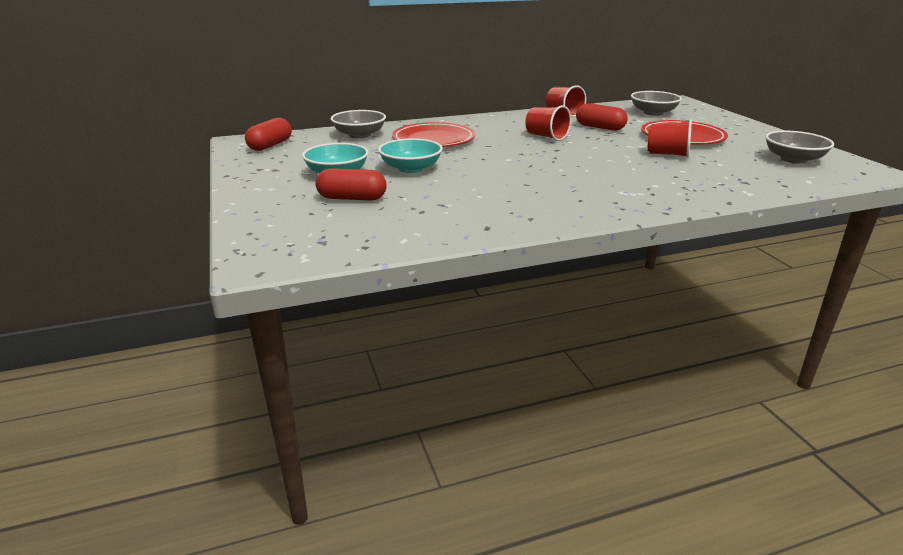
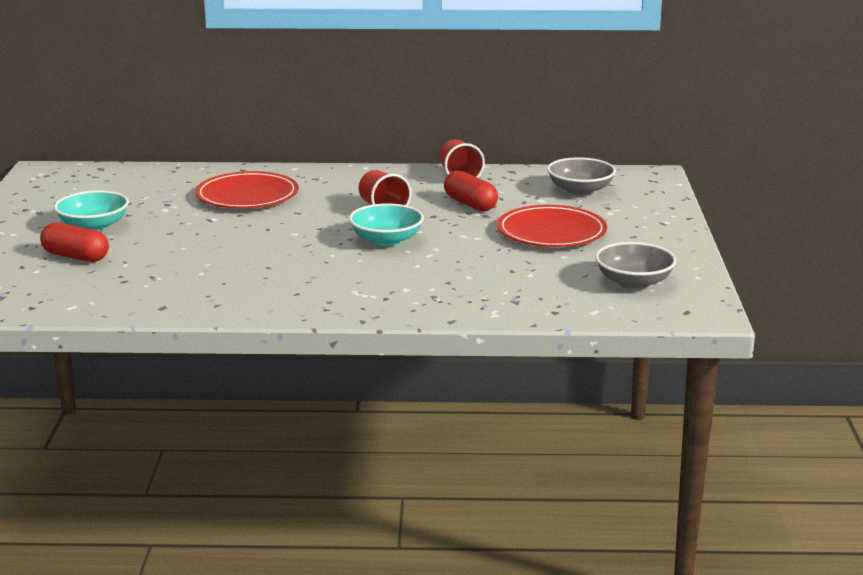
camera: 20 degrees right, 5 degrees down
red capsule [245,118,292,151] -> none
grey bowl [331,110,386,138] -> none
turquoise bowl [378,138,443,173] -> turquoise bowl moved to [349,203,424,246]
red cup [648,119,692,158] -> none

